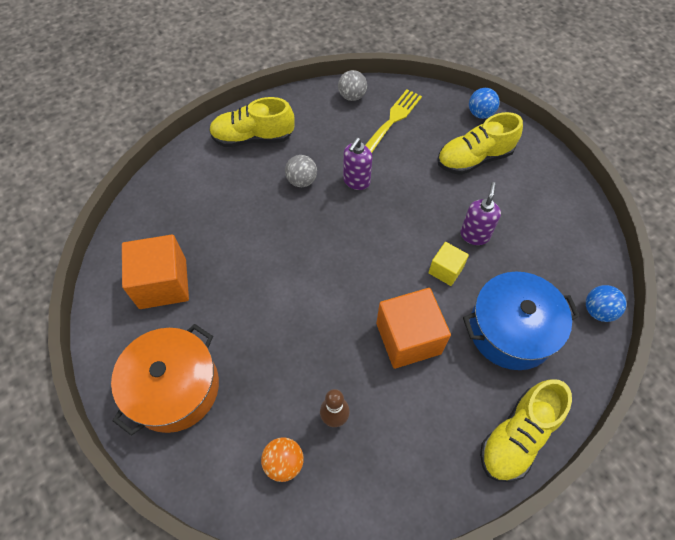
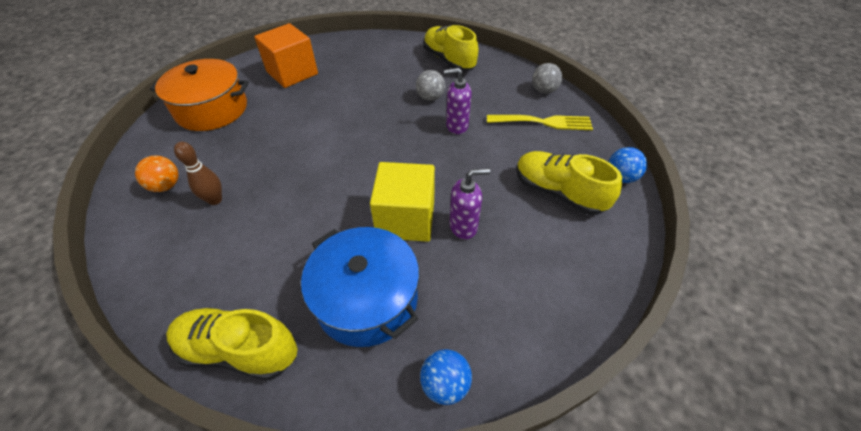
camera: 60 degrees right, 10 degrees down
orange cube [376,288,451,369] -> none
yellow cube [428,242,469,286] -> yellow cube [370,162,435,242], size x1.83

